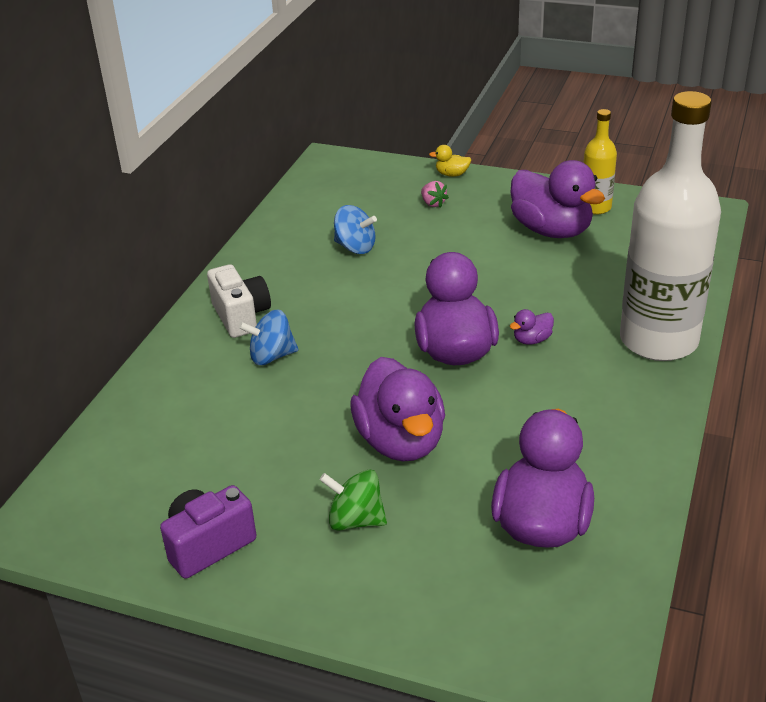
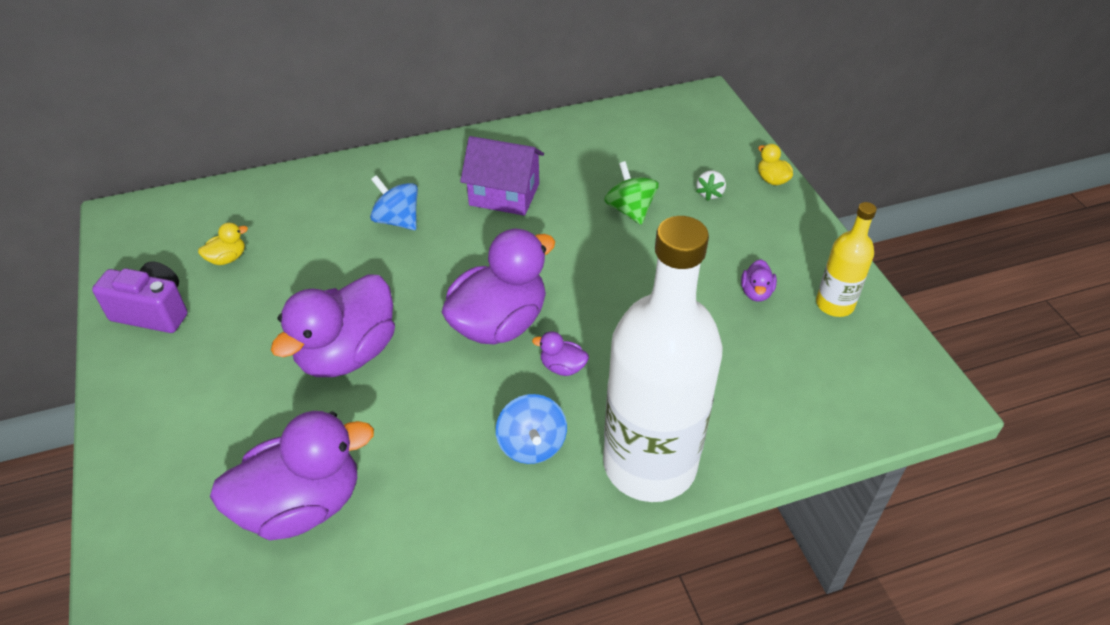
camera: 50 degrees right, 10 degrees up
white camera [207,264,271,338] -> none
green spinning top [320,469,387,530] -> green spinning top moved to [604,161,659,225]
blue spinning top [334,205,377,254] -> blue spinning top moved to [496,394,567,464]
pink strawberry [421,181,449,208] -> white strawberry [696,170,726,201]
purple duck [510,160,605,238] -> purple duck [741,259,777,302], size x0.41
none -> yellow duck [198,223,248,265]
none -> purple house [460,136,544,216]

